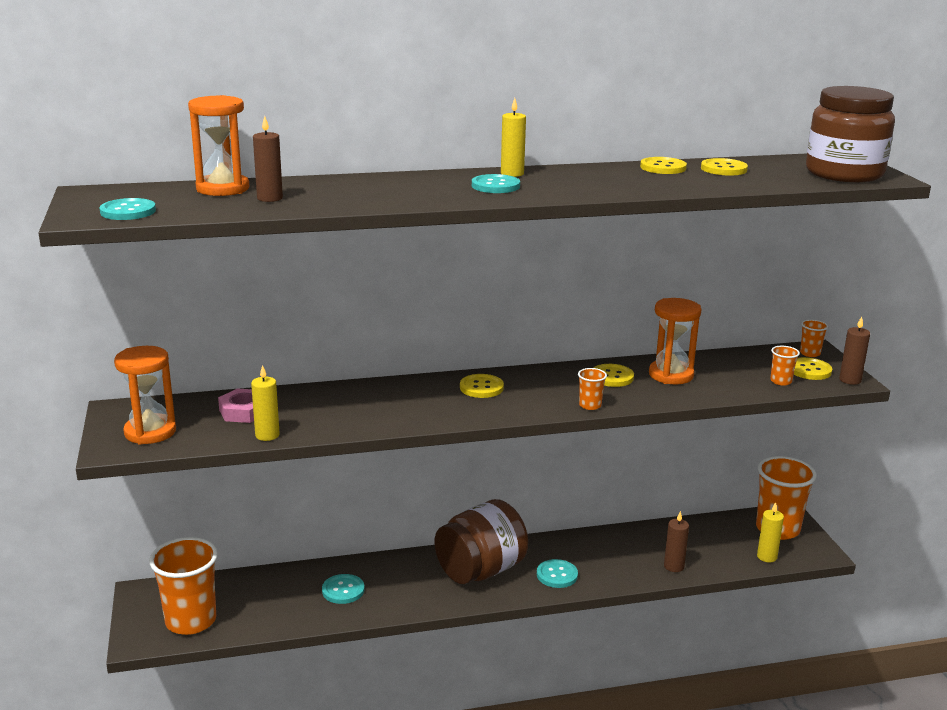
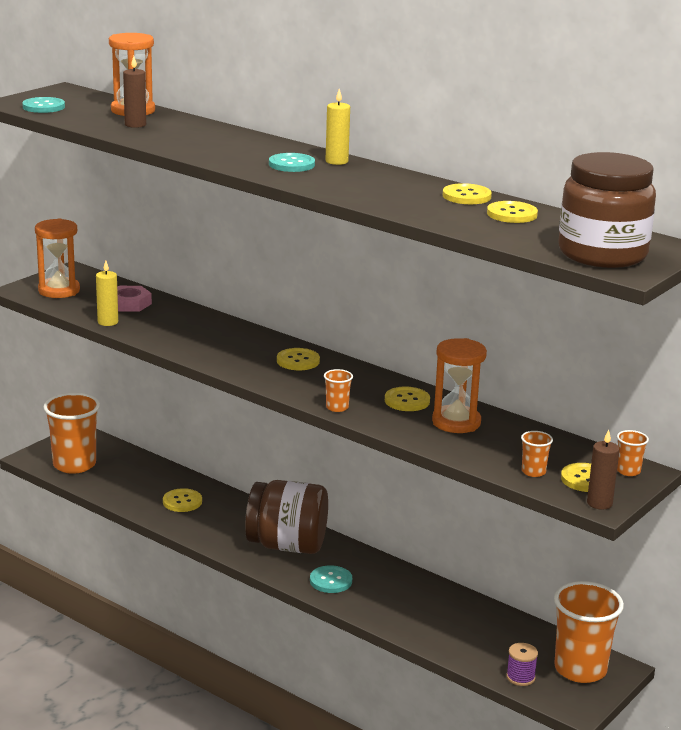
camera: 50 degrees right, 0 degrees up
turquoise button [322,574,365,604] -> yellow button [163,488,202,512]
brown candle [664,511,689,572] -> none
yellow candle [757,502,784,562] -> purple spool [506,643,538,686]

